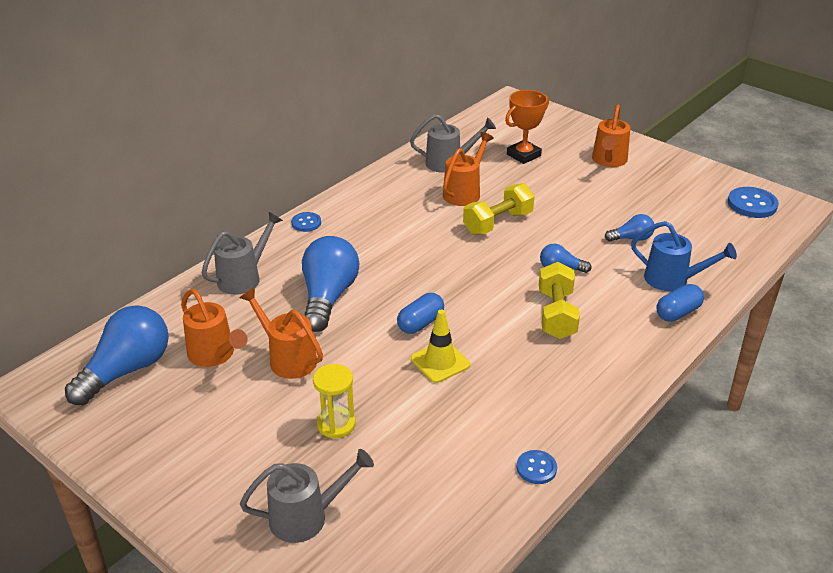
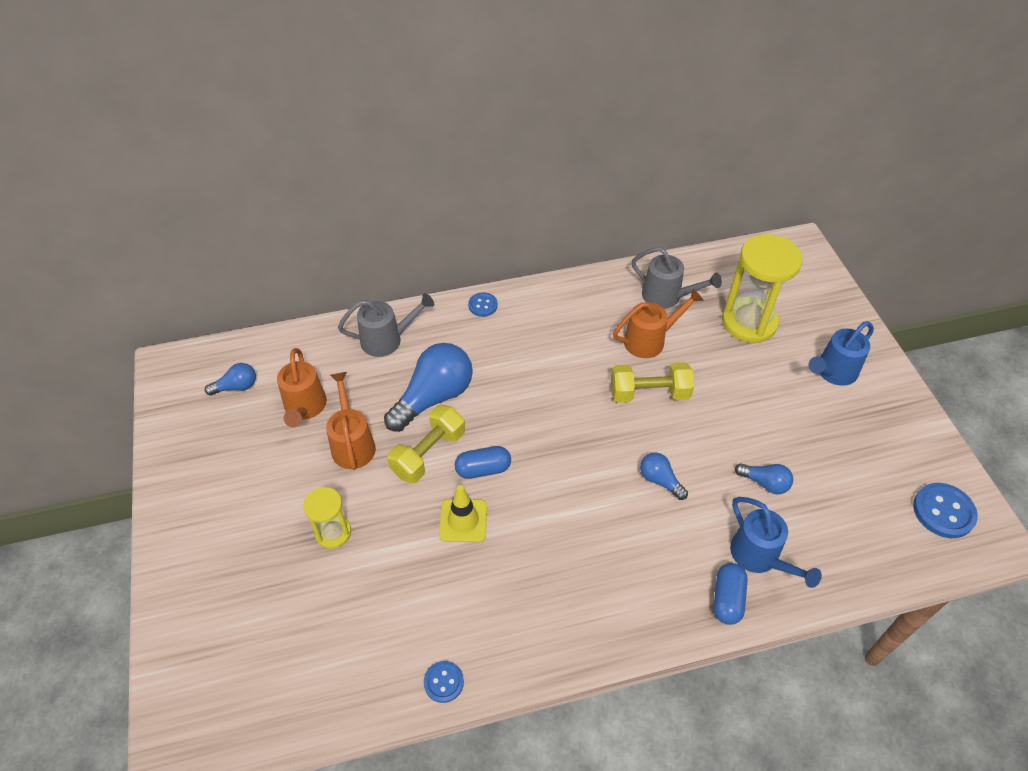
camera: 35 degrees right, 15 degrees up
blue light bulb [65,305,169,405] -> blue light bulb [205,363,256,396], size x0.50
grey watering can [240,449,374,543] -> none
orange trophy [505,90,549,164] -> yellow hourglass [722,234,802,343]
yellow dumbbell [539,262,580,339] -> yellow dumbbell moved to [387,405,465,483]
orange watering can [592,105,630,167] -> blue watering can [808,321,874,386]
blue capsule [656,284,704,322] -> blue capsule turned 75 degrees counterclockwise [713,563,748,625]

